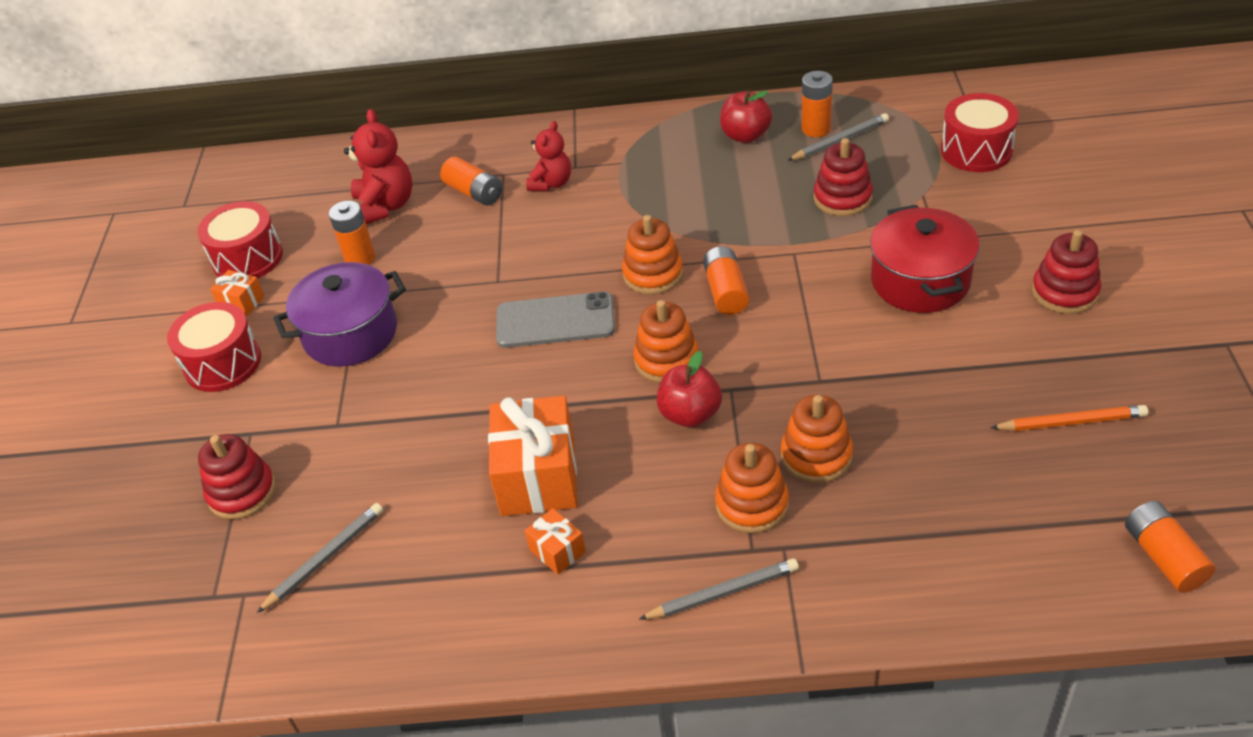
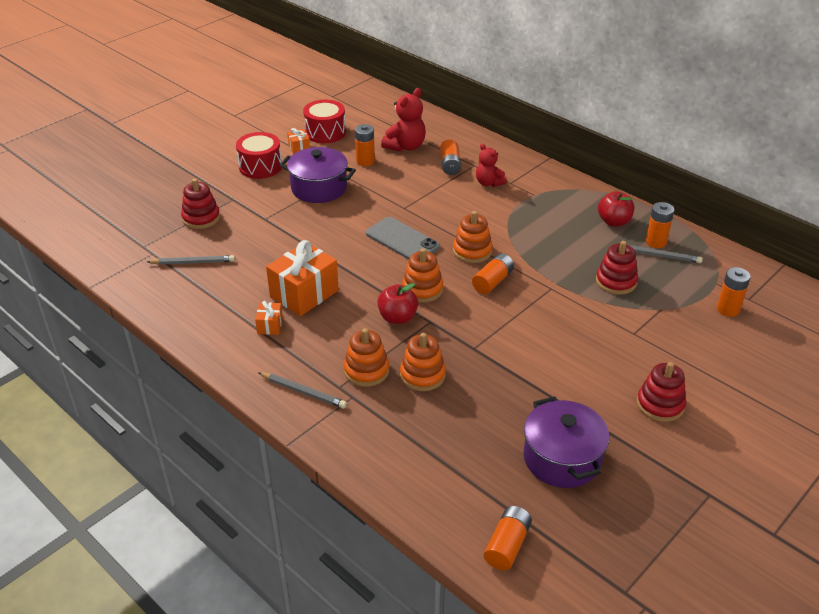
camera: 40 degrees right, 5 degrees down
red teddy bear [526,121,571,191] -> red teddy bear turned 75 degrees clockwise [476,144,507,187]
red pot [870,205,980,313] -> none
red drum [941,93,1019,172] -> orange battery [717,267,751,317]
orange pencil [990,405,1148,431] -> purple pot [523,396,609,488]

